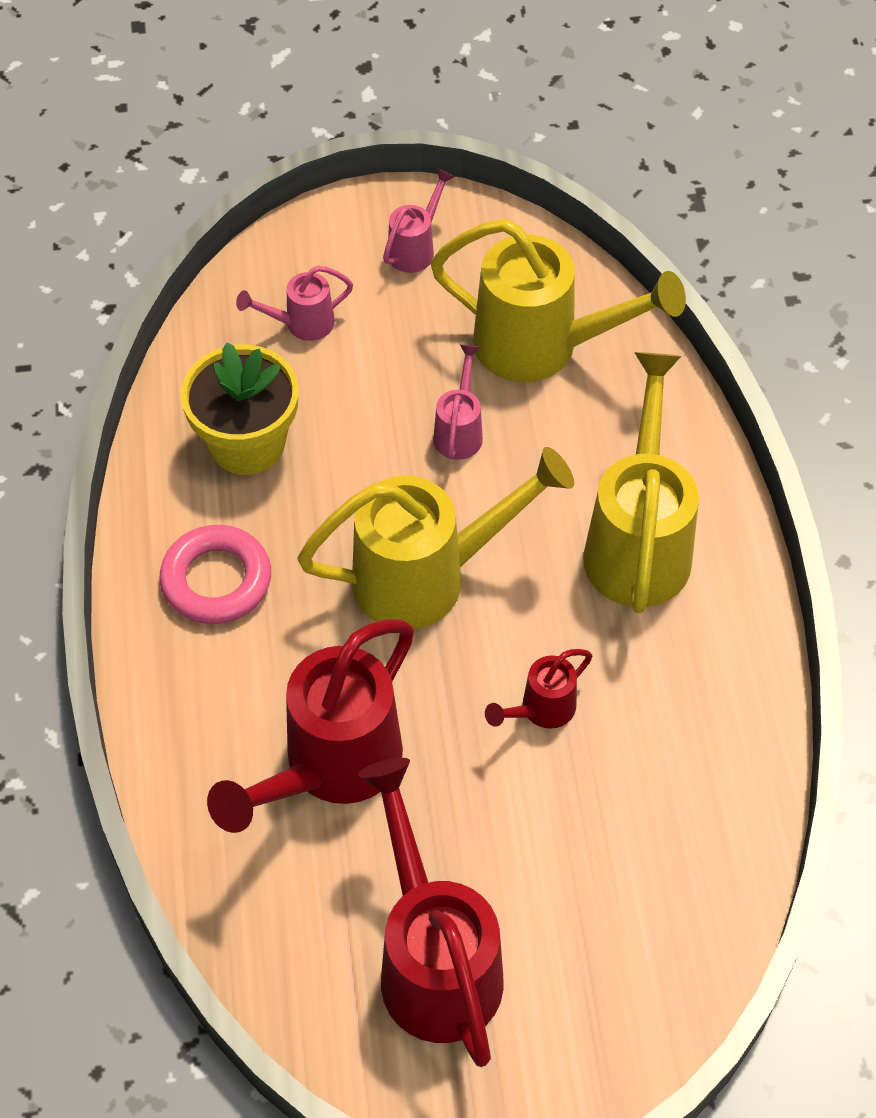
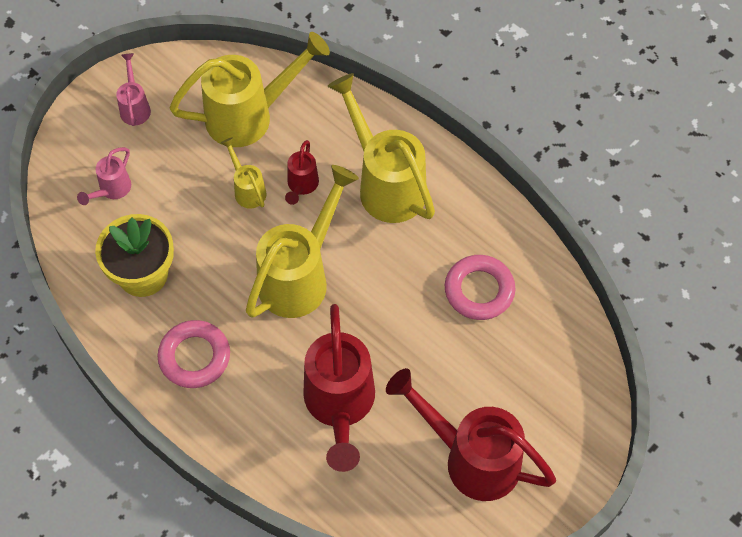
camera: 40 degrees left, 5 degrees up
pink watering can [433,344,483,460] -> yellow watering can [221,137,267,208]
red watering can [485,649,592,729] -> red watering can moved to [285,140,319,205]
none -> pink ring [445,255,515,320]

